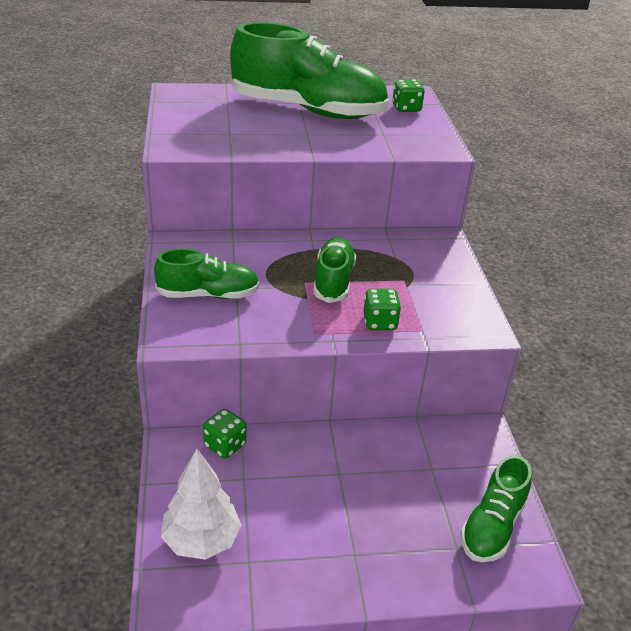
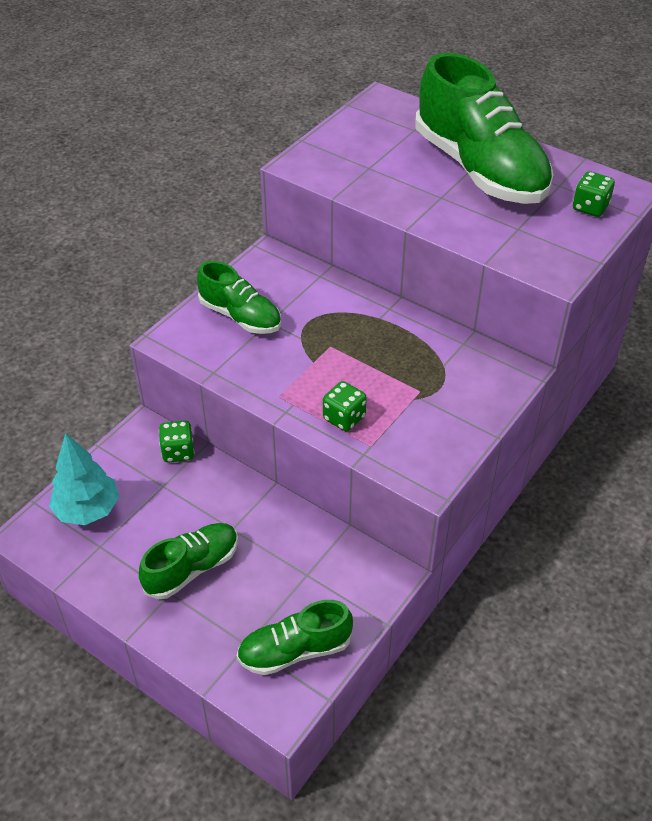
camera: 45 degrees right, 10 degrees up
white tree [161,449,242,560] -> turquoise tree [49,433,119,525]
green shoe [313,237,356,303] -> green shoe moved to [139,523,238,599]

